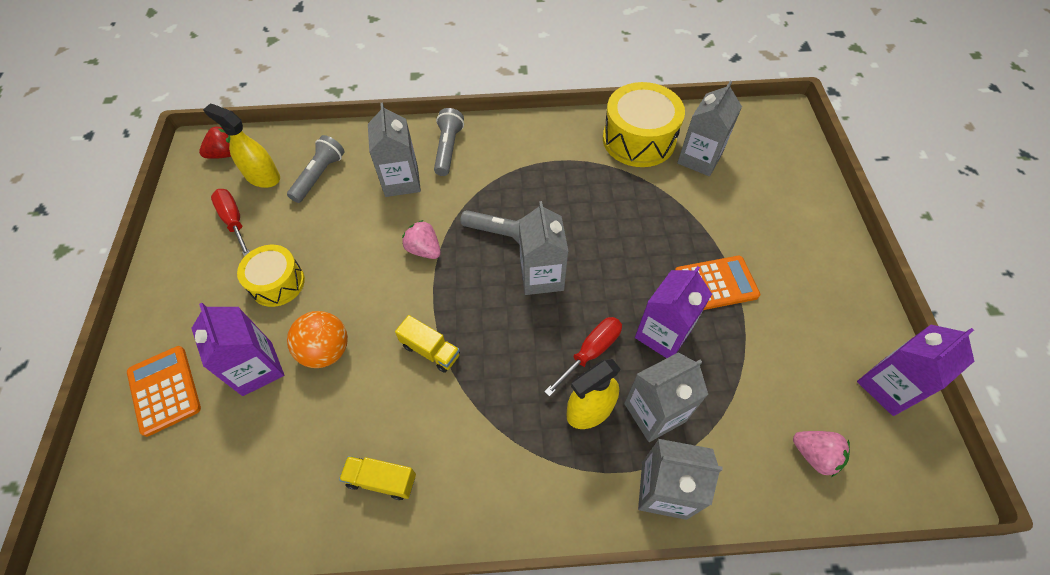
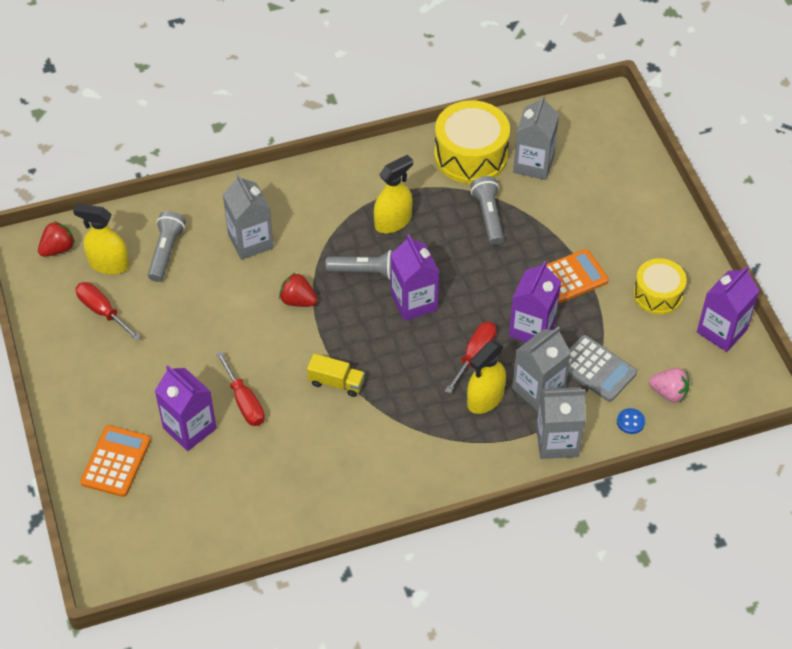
camera: 15 degrees left, 5 degrees down
orange calculator [127,346,201,437] -> orange calculator turned 60 degrees clockwise [80,425,151,497]
yellow drum [237,245,305,307] -> yellow drum moved to [633,258,687,315]
orange ball [287,311,348,368] -> red screwdriver [216,352,265,426]
yellow truck [339,456,416,500] -> none
pink strawberry [402,220,441,259] -> red strawberry [279,273,318,307]
grey flashlight [434,108,464,176] -> grey flashlight moved to [471,176,504,245]
grey carton [519,201,569,295] -> purple carton [390,234,439,321]
none -> yellow spray bottle [374,154,413,234]
none -> grey calculator [568,335,637,402]
none -> blue button [617,408,645,434]

